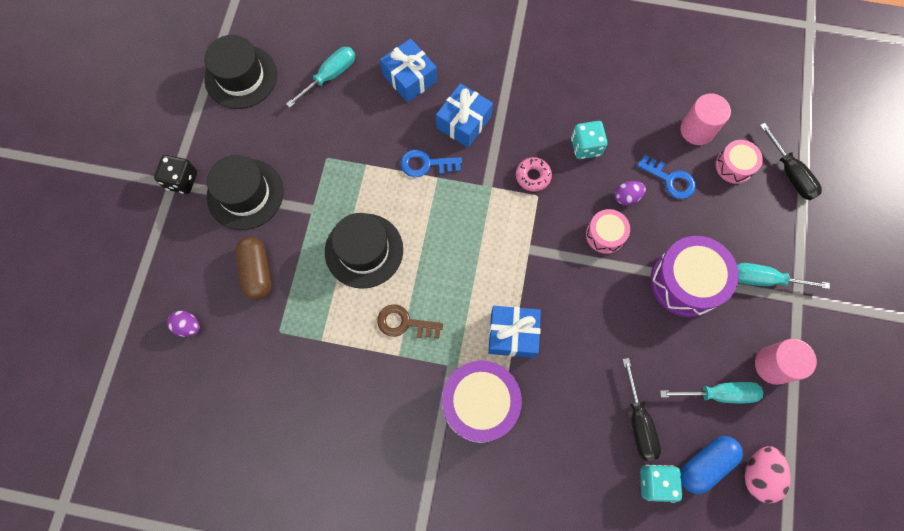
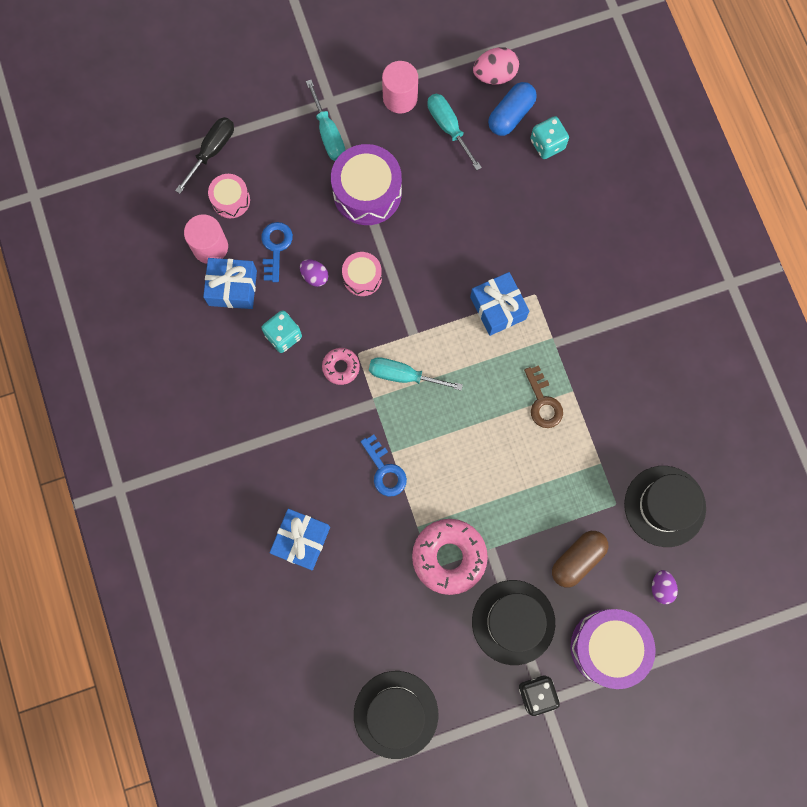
camera: 120 degrees left, 5 degrees up
turquoise screwdriver [286,47,355,108] -> turquoise screwdriver moved to [369,357,463,390]
black hat [325,213,403,289] -> black hat moved to [624,466,706,547]
blue gift [436,83,493,148] -> blue gift moved to [203,258,257,309]
purple drum [442,360,522,443] -> purple drum moved to [571,609,656,689]
black screwdriver [622,358,661,461] -> none
blue capsule [680,436,743,494] -> blue capsule turned 75 degrees counterclockwise [488,82,537,136]
none -> pink donut [412,519,488,595]

